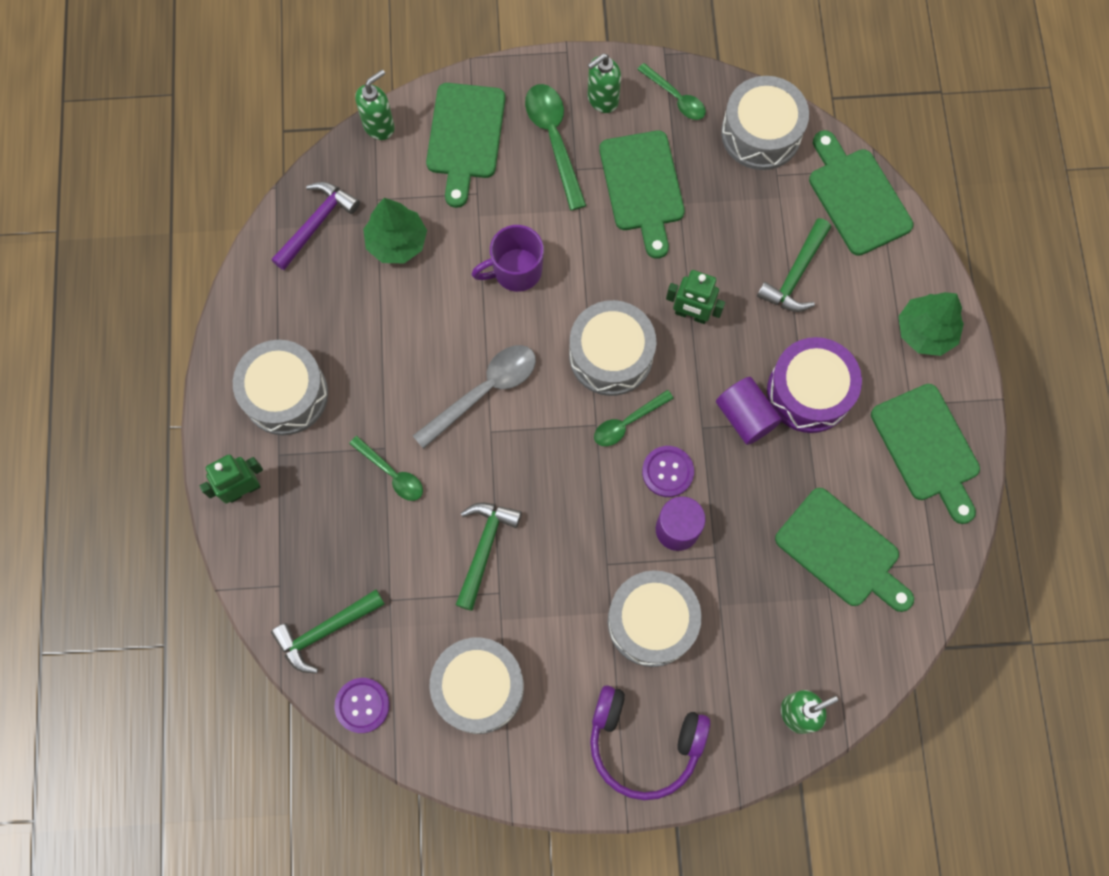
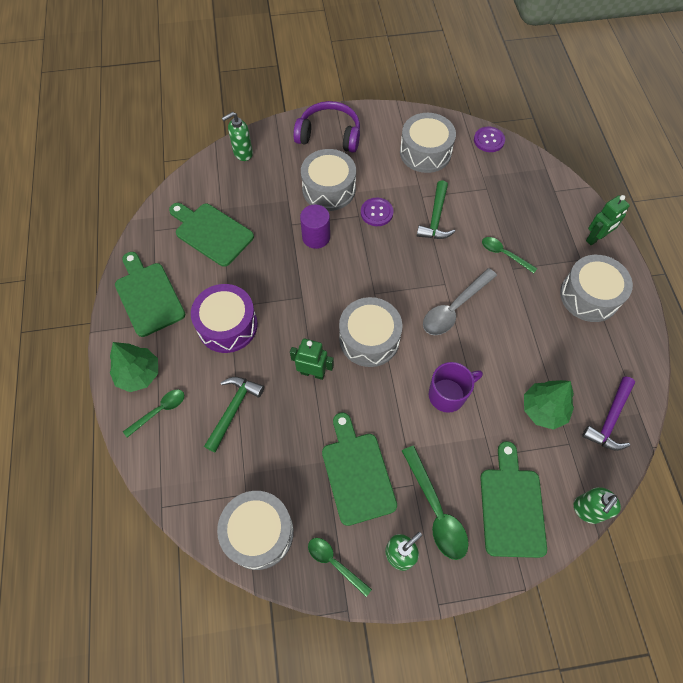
camera: 175 degrees right, 10 degrees down
green hammer [271,589,385,674] -> none
green spoon [594,390,674,446] -> green spoon moved to [123,390,184,438]
purple button [642,446,694,497] -> purple button moved to [361,198,394,226]
purple cylinder [716,377,782,445] -> none
green cutting board [809,130,914,256] -> none

